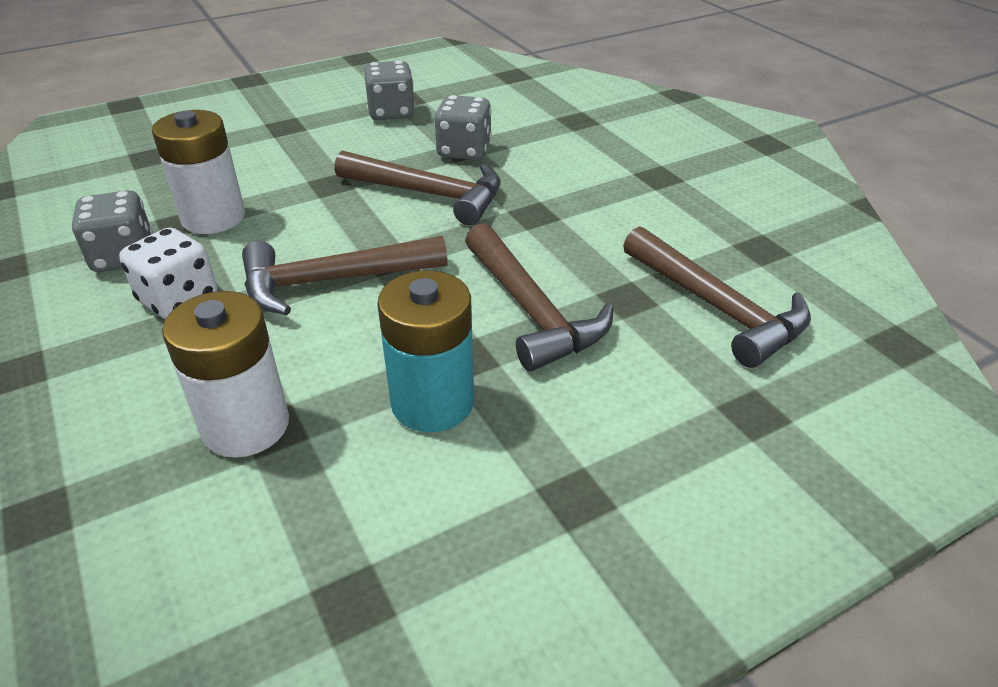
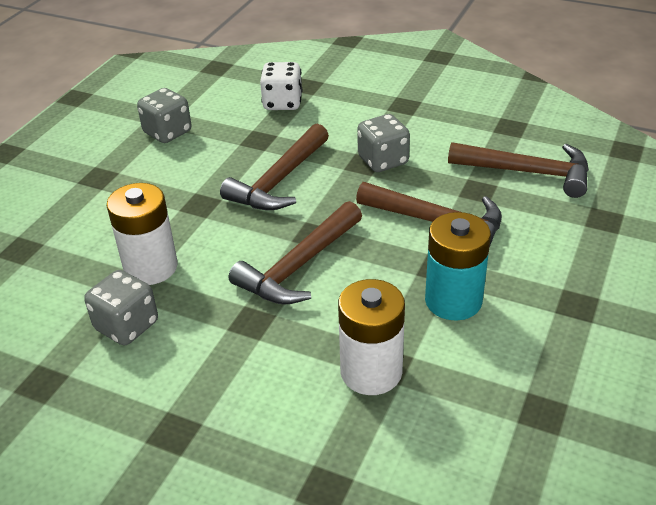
camera: 35 degrees left, 0 degrees up
white dice [119,227,217,319] -> white dice moved to [260,62,302,110]
brown hammer [334,150,501,225] -> brown hammer turned 135 degrees clockwise [220,123,329,210]
grey dice [435,95,492,160] -> grey dice moved to [357,114,410,172]

